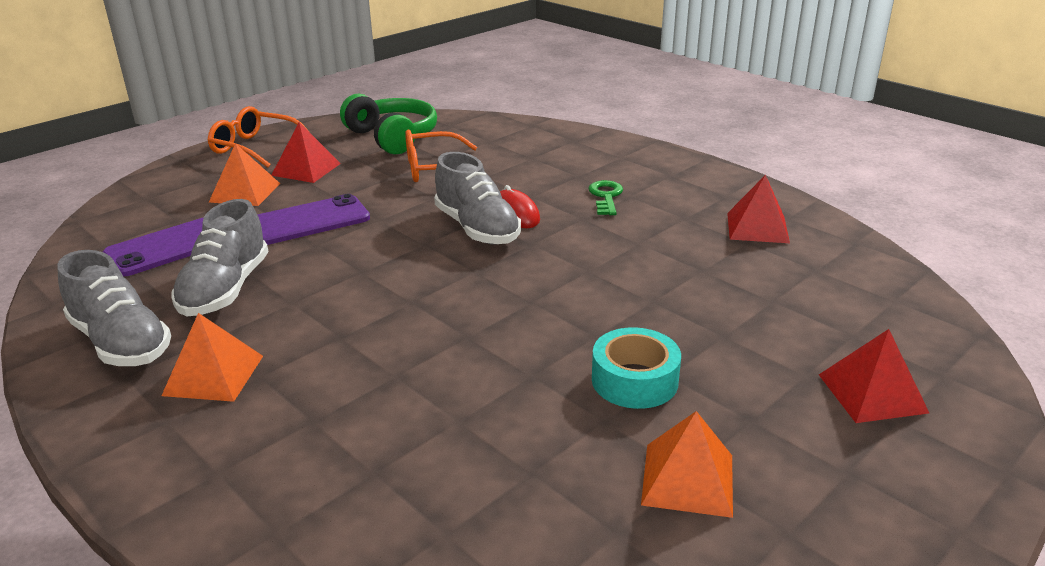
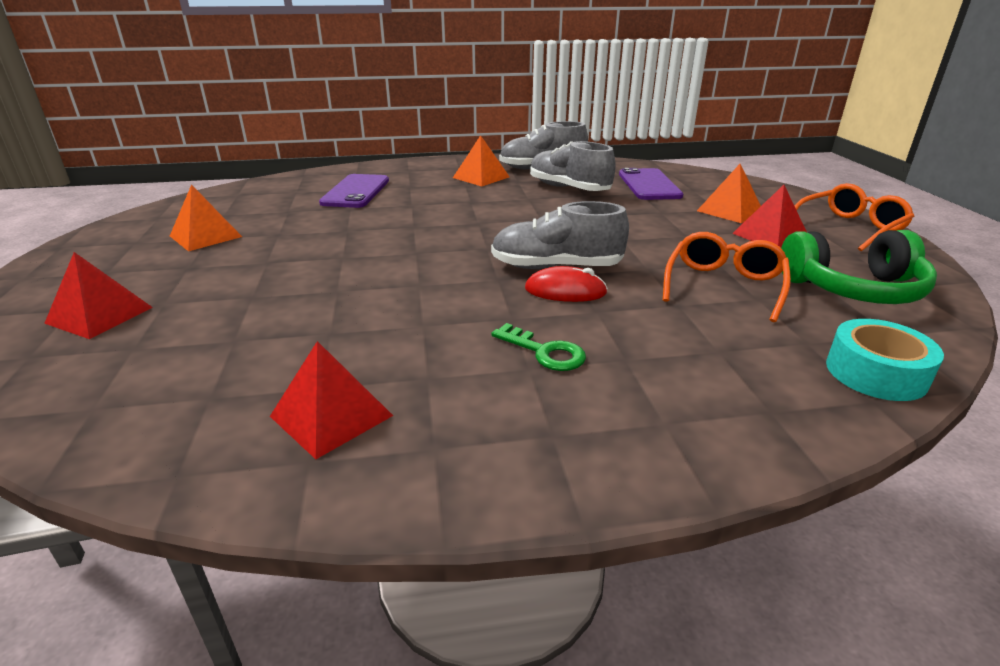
camera: 125 degrees right, 0 degrees up
purple phone [257,194,370,245] -> purple phone moved to [319,174,389,208]
turquoise tape [592,327,681,409] -> turquoise tape moved to [826,319,944,401]

